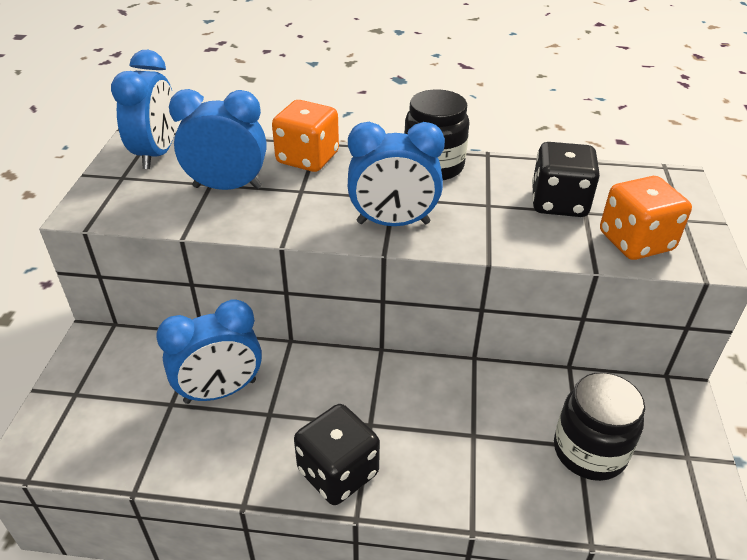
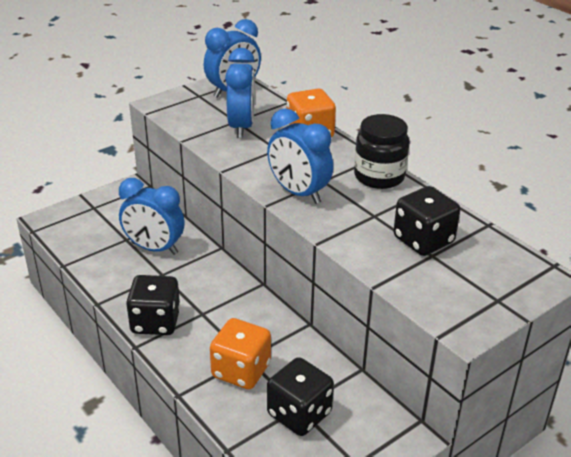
camera: 45 degrees right, 5 degrees down
blue clock [169,89,266,190] -> blue clock turned 45 degrees clockwise [225,48,255,138]
black jar [554,372,645,481] -> black dice [267,357,334,436]
orange dice [600,176,692,260] -> orange dice moved to [210,318,271,389]

